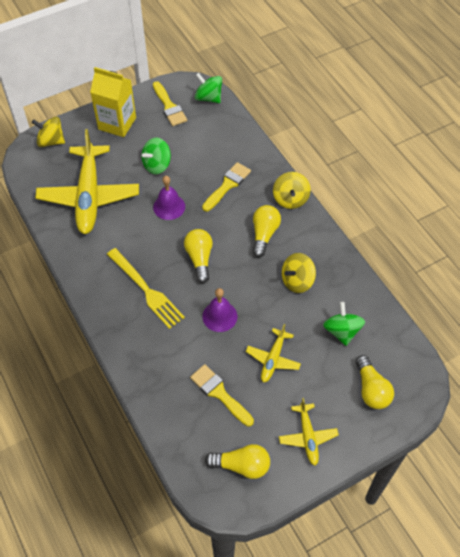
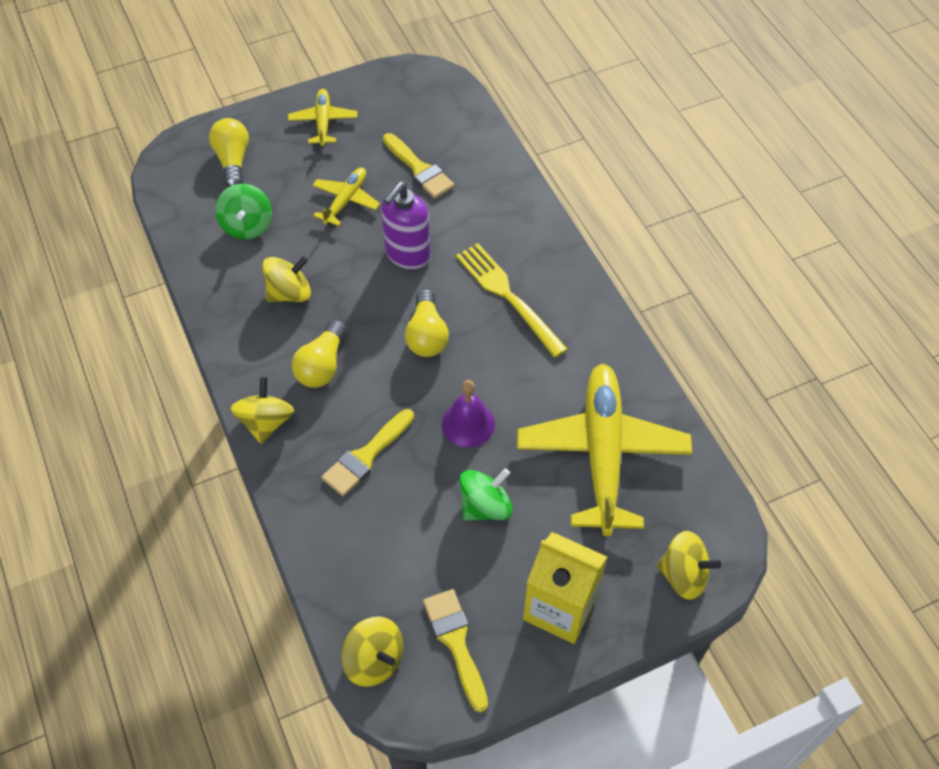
camera: 175 degrees left, 0 degrees up
green spinning top [195,73,222,103] -> yellow spinning top [341,616,403,687]
purple bell [202,288,237,332] -> purple soap dispenser [381,181,431,269]
yellow light bulb [205,444,270,479] -> none

